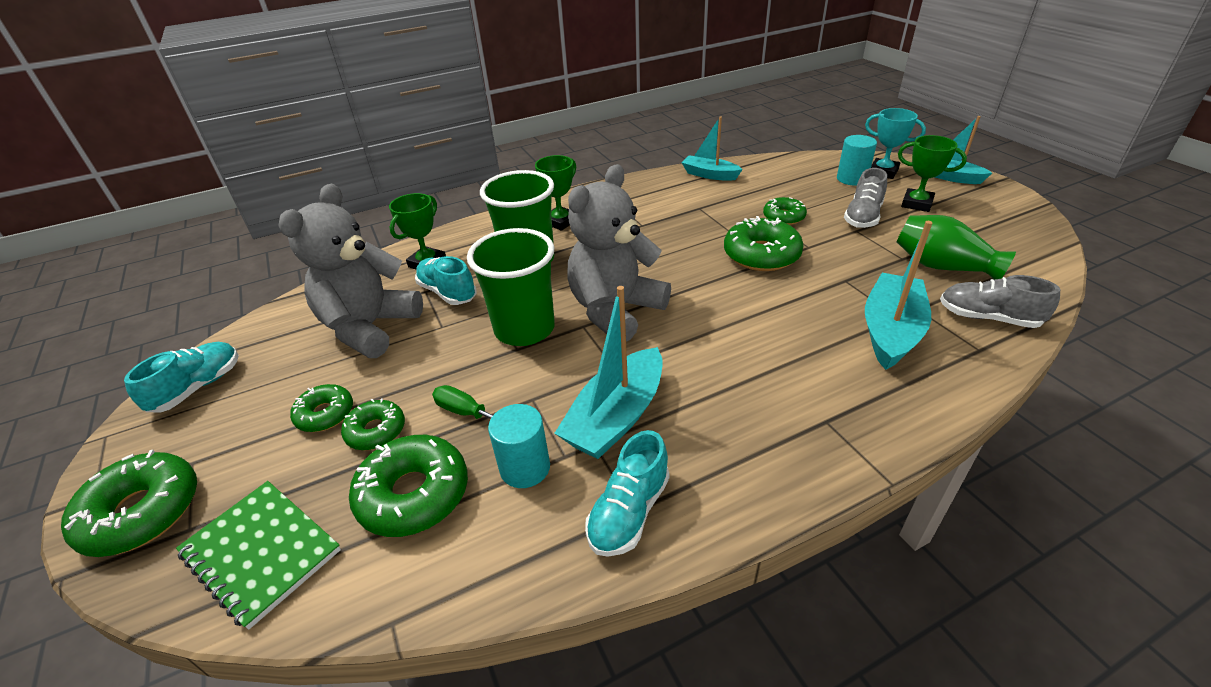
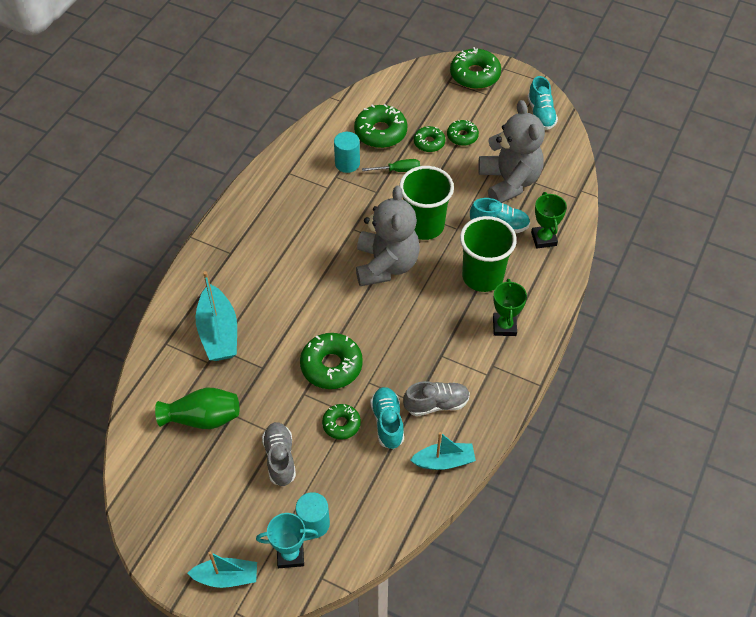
camera: 140 degrees right, 15 degrees up
green notebook [176,481,341,630] -> none
turquoise boat [554,286,663,459] -> none
turquoise shoe [585,430,669,557] -> turquoise shoe moved to [370,387,404,449]
green trophy [898,135,967,212] -> none
grey shoe [940,275,1060,328] -> grey shoe moved to [403,381,470,416]

